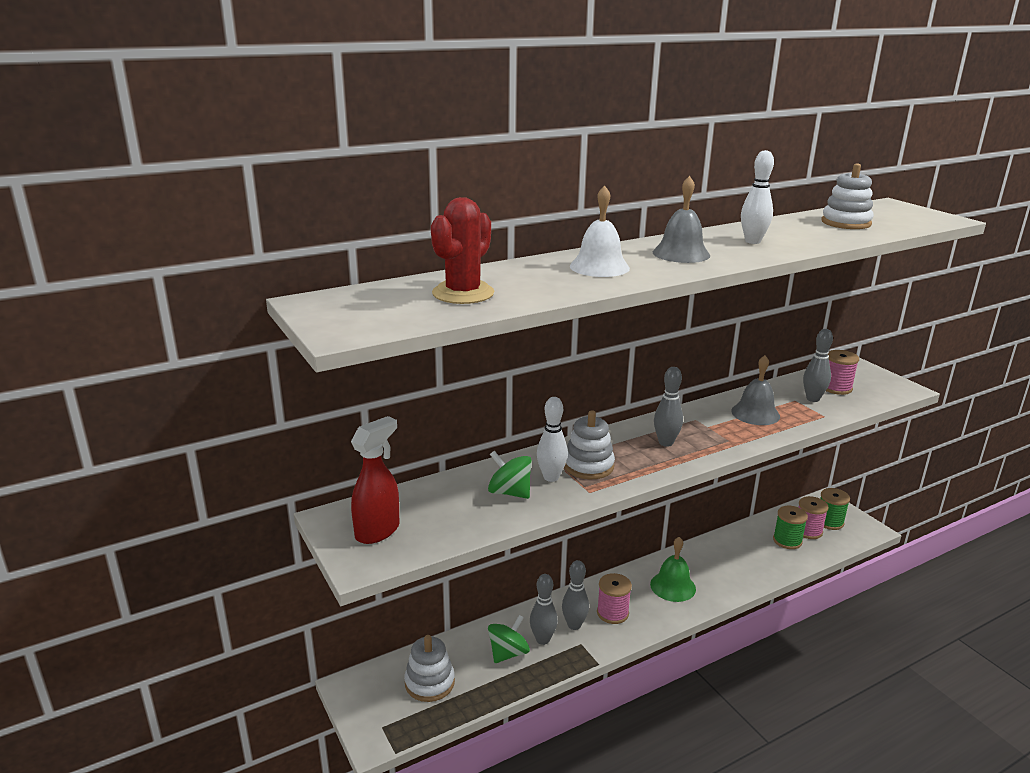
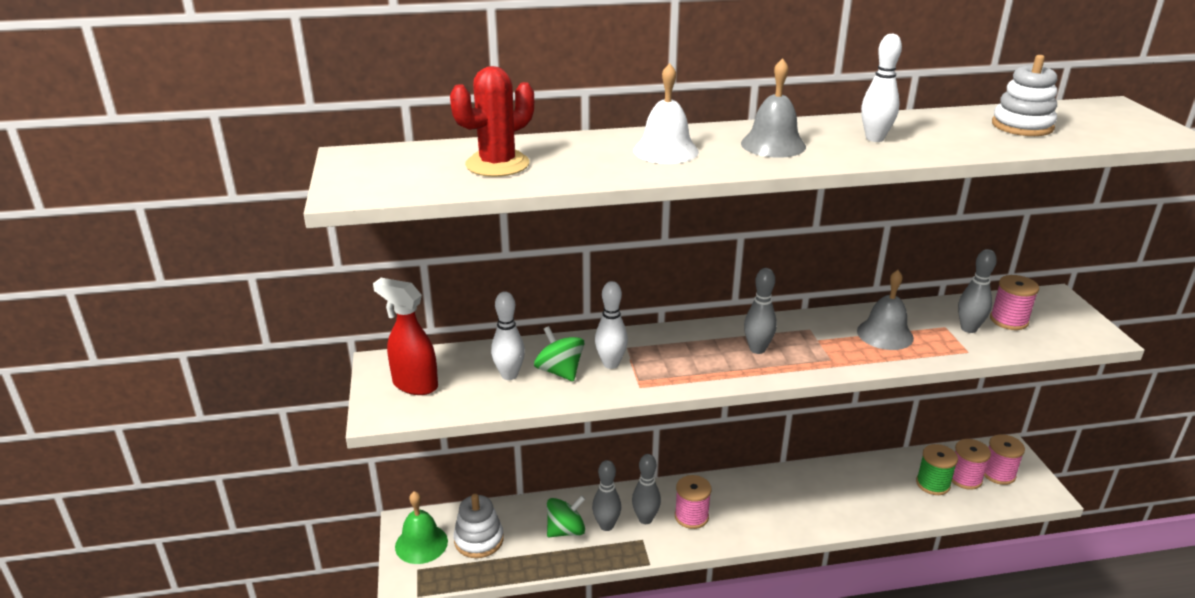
camera: 20 degrees right, 5 degrees up
red spray bottle [351,416,400,544] -> red spray bottle turned 120 degrees counterclockwise [373,278,438,395]
white stacking toy [564,410,615,479] -> none
green bell [650,537,696,602] -> green bell moved to [395,491,448,564]
green spool [820,488,850,530] -> pink spool [984,434,1025,485]
none -> white bowling pin [491,291,525,380]

